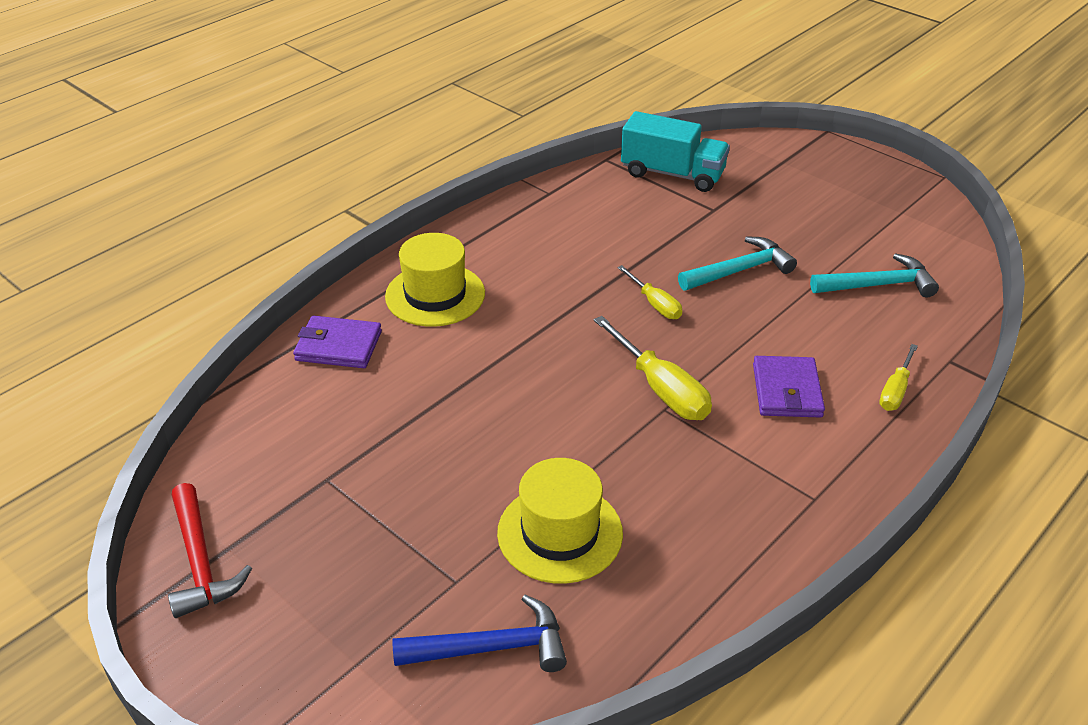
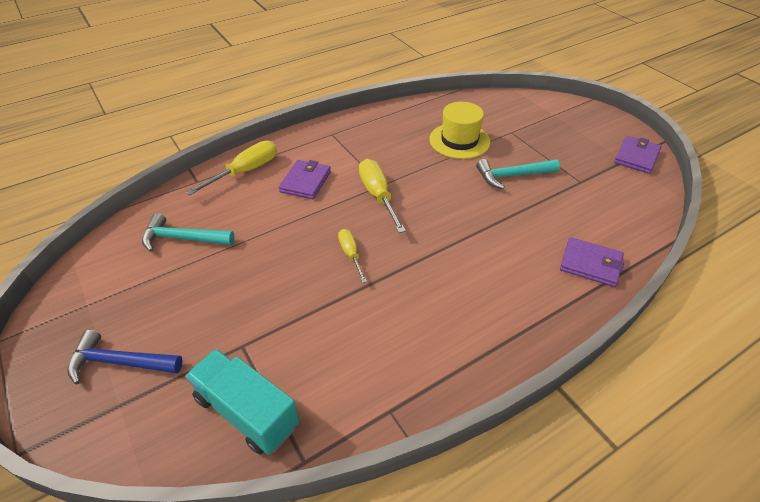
camera: 165 degrees left, 5 degrees up
red hammer [168,483,252,618] -> purple wallet [614,136,661,174]
yellow hat [385,233,485,327] -> none
blue hammer [392,595,567,672] -> blue hammer moved to [67,330,183,384]
turquoise hammer [678,237,797,290] -> turquoise hammer moved to [476,159,560,189]
yellow screwdriver [879,344,918,411] -> yellow screwdriver [186,141,277,195], size x1.66

